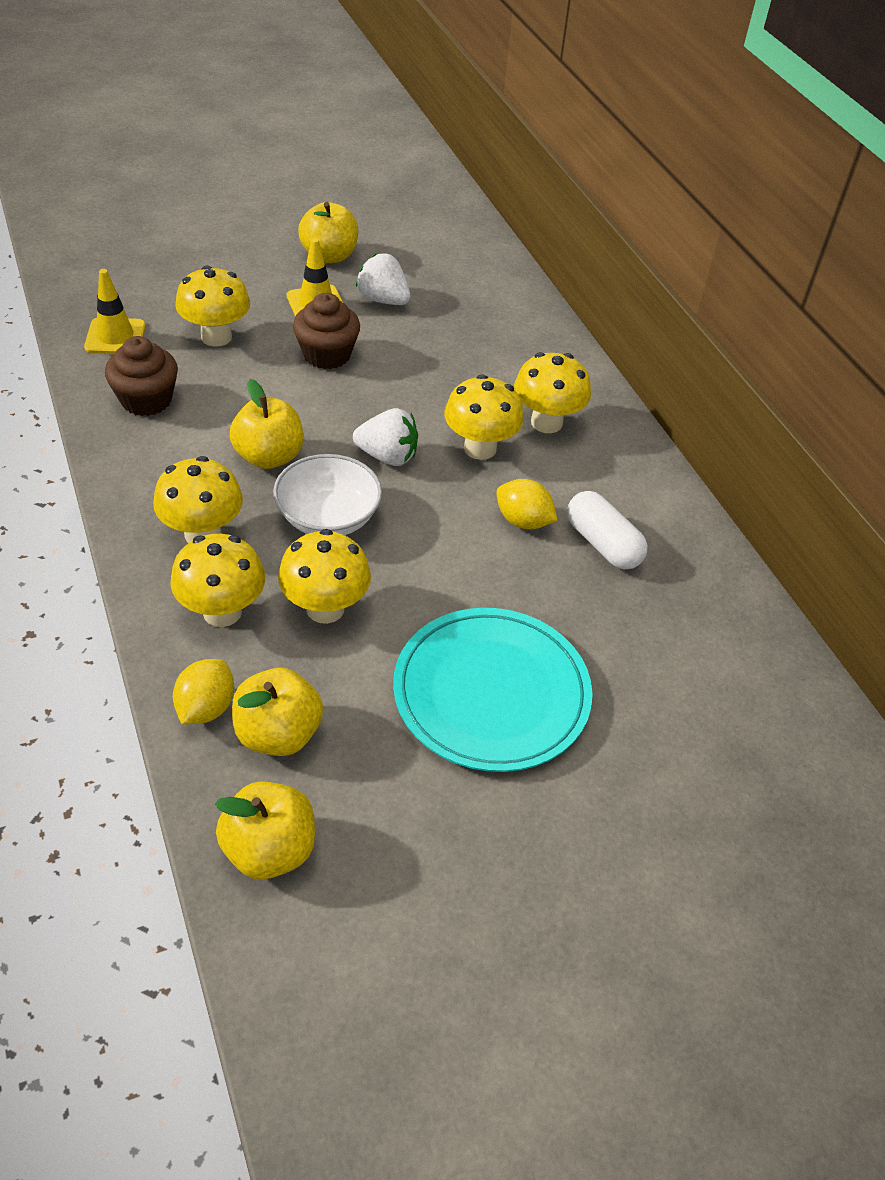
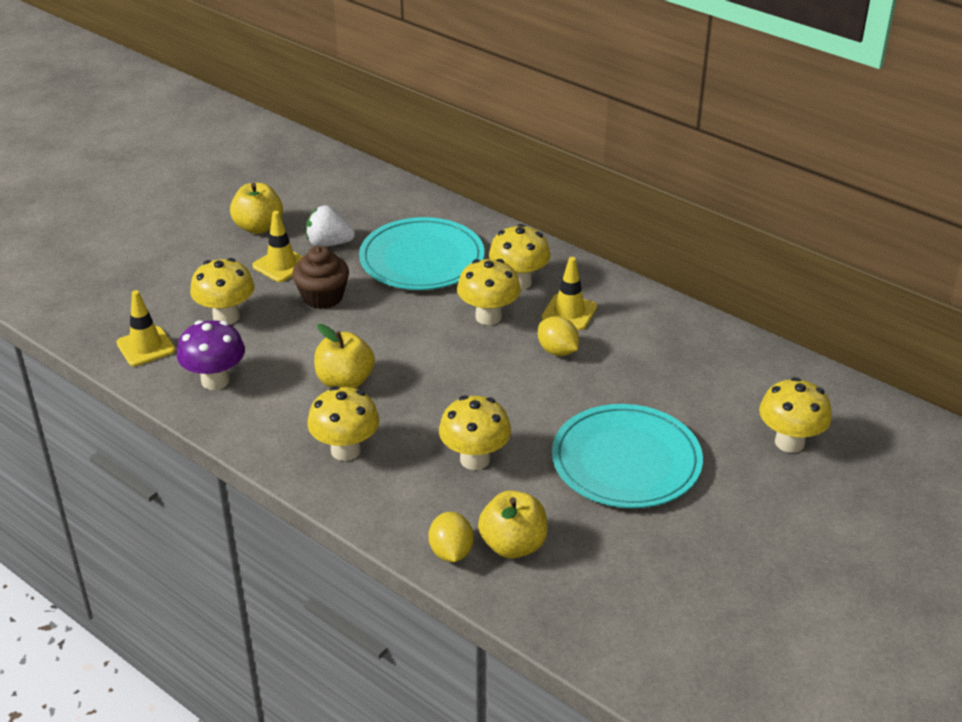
camera: 25 degrees left, 10 degrees down
brown cupcake [105,336,178,416] -> purple mushroom [177,320,245,390]
yellow mushroom [170,534,265,627] -> yellow mushroom moved to [759,377,832,453]
yellow apple [215,781,315,880] -> none
white bowl [273,454,382,535] -> none
white strawberry [353,408,418,466] -> none
yellow lemon [496,479,558,529] -> yellow lemon turned 45 degrees clockwise [538,316,579,356]
white capsule [567,491,648,569] -> none
none -> turquoise plate [359,217,484,290]
none -> yellow traffic cone [541,257,597,330]

